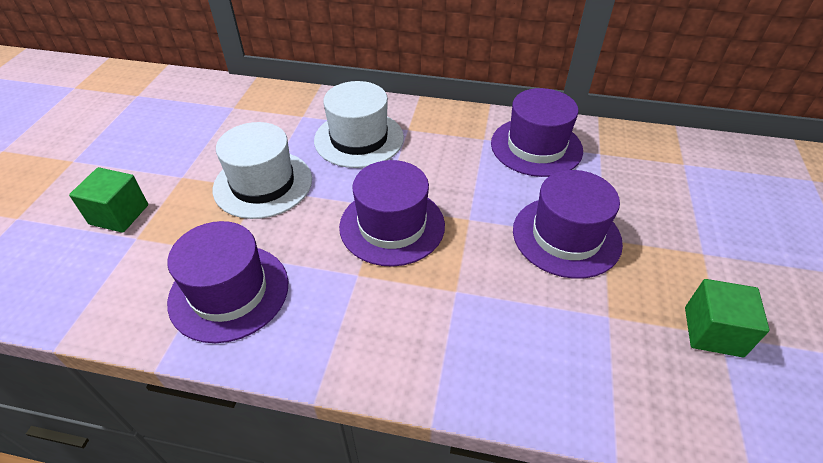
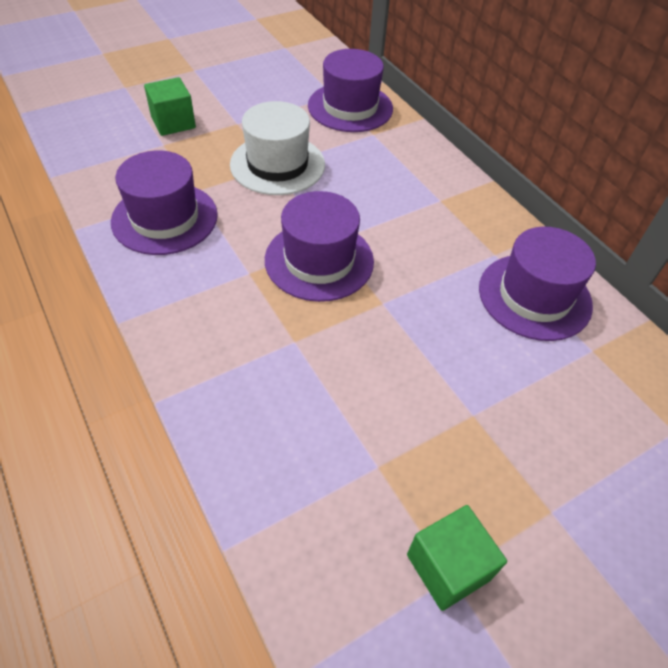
camera: 45 degrees right, 5 degrees up
white hat [314,81,404,168] -> none
purple hat [513,170,623,279] -> purple hat moved to [308,49,393,132]

